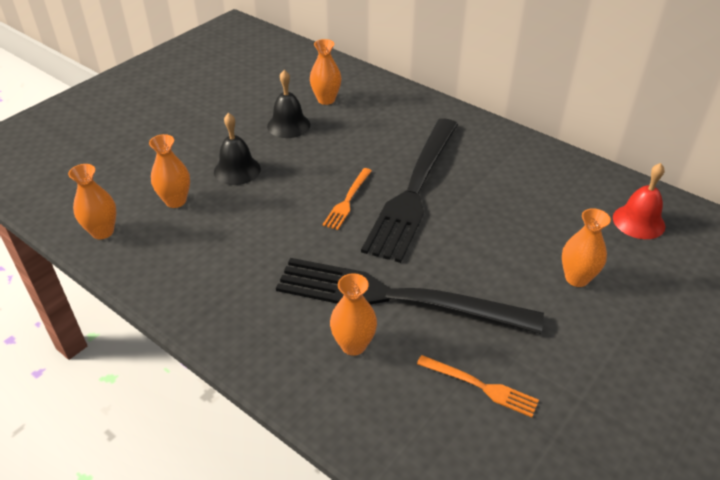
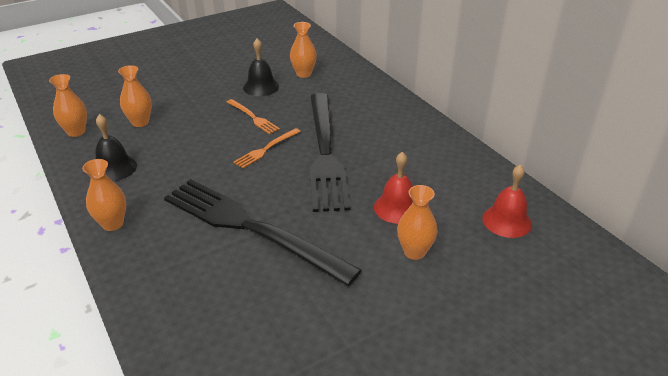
camera: 20 degrees right, 5 degrees down
black bell [214,113,261,185] -> black bell moved to [95,114,137,182]
orange vase [330,273,377,356] -> orange vase moved to [82,159,126,231]
black fork [361,118,458,263] -> black fork turned 45 degrees counterclockwise [309,93,350,212]
orange fork [417,355,539,417] -> orange fork moved to [227,99,280,134]
none -> red bell [374,152,413,224]

